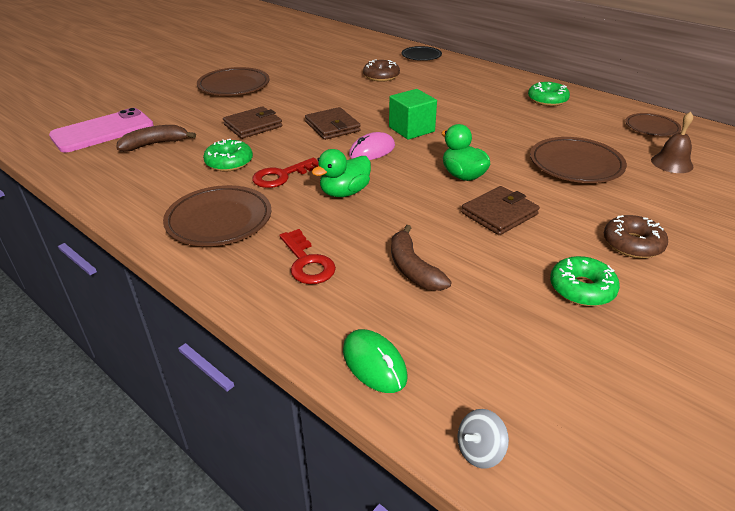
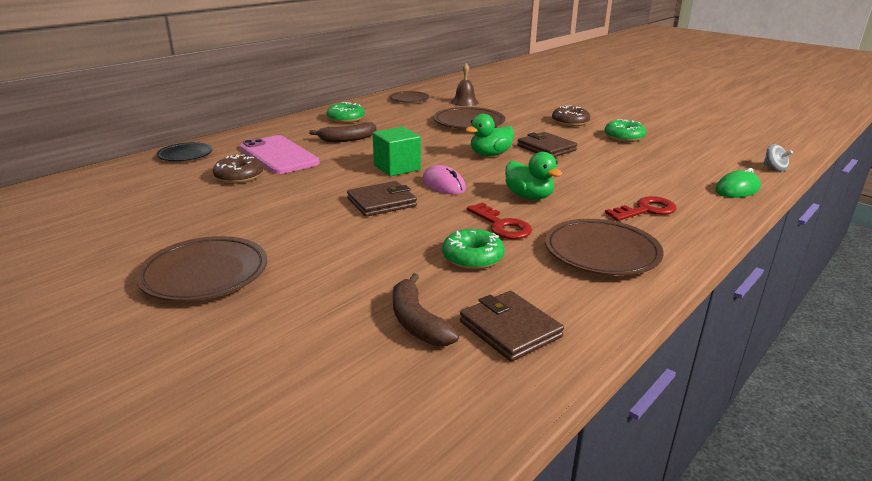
camera: 90 degrees left, 10 degrees down
pink phone [49,108,154,153] -> pink phone moved to [240,135,320,174]
brown wallet [223,106,282,139] -> brown wallet moved to [460,291,564,362]
brown banana [391,225,451,291] -> brown banana moved to [309,122,376,142]

